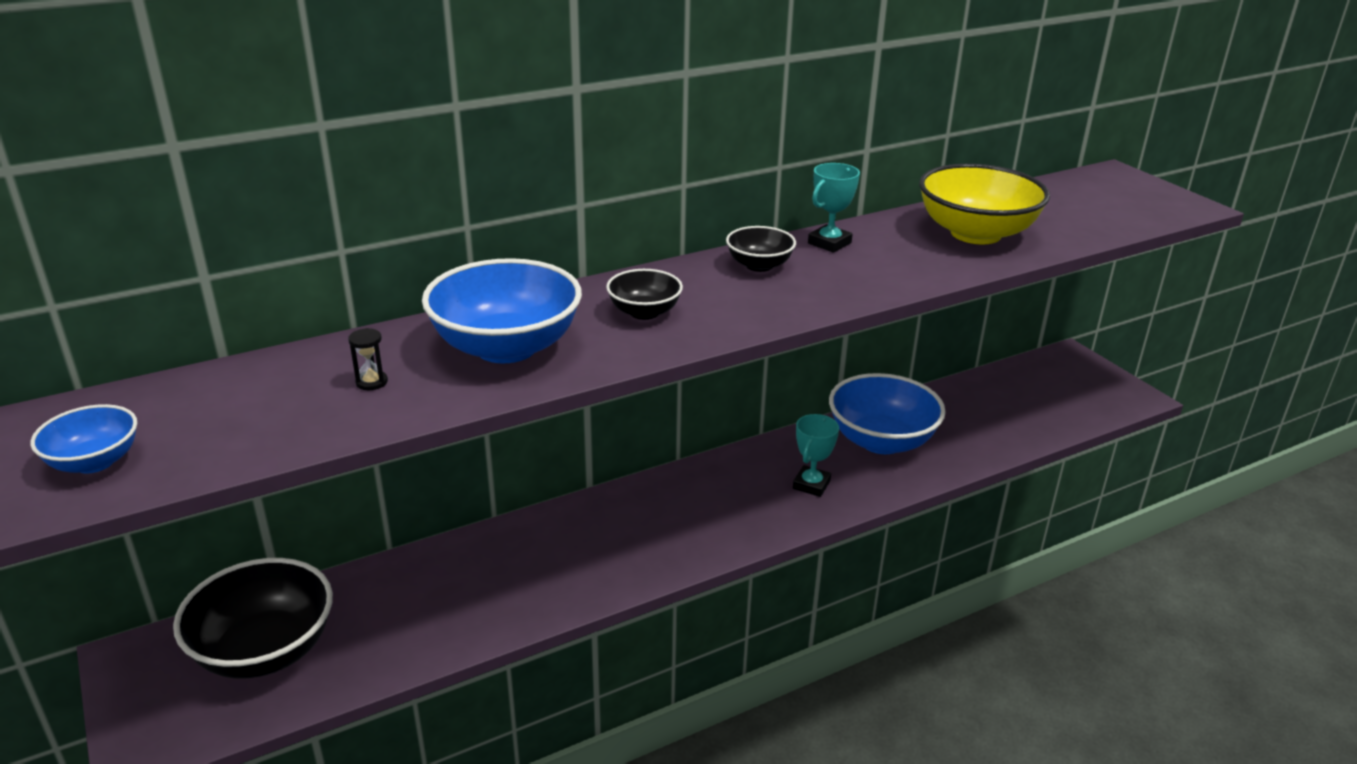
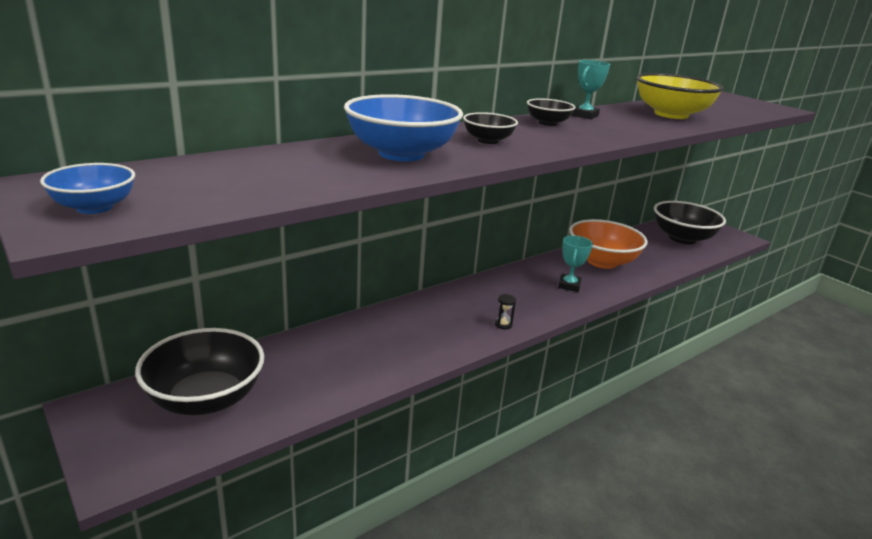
camera: 10 degrees left, 5 degrees down
black hourglass [348,328,388,390] -> black hourglass moved to [495,294,516,329]
blue bowl [829,373,946,454] -> orange bowl [570,219,648,269]
none -> black bowl [654,201,726,244]

